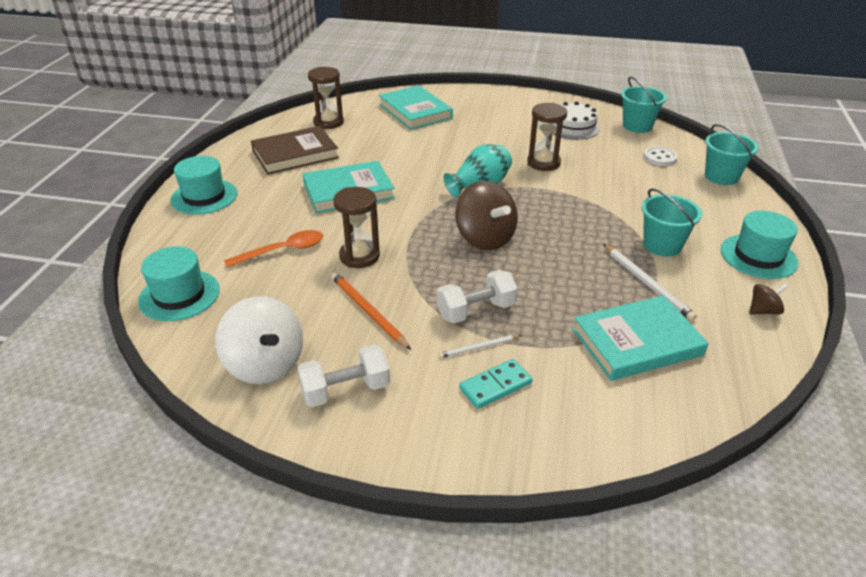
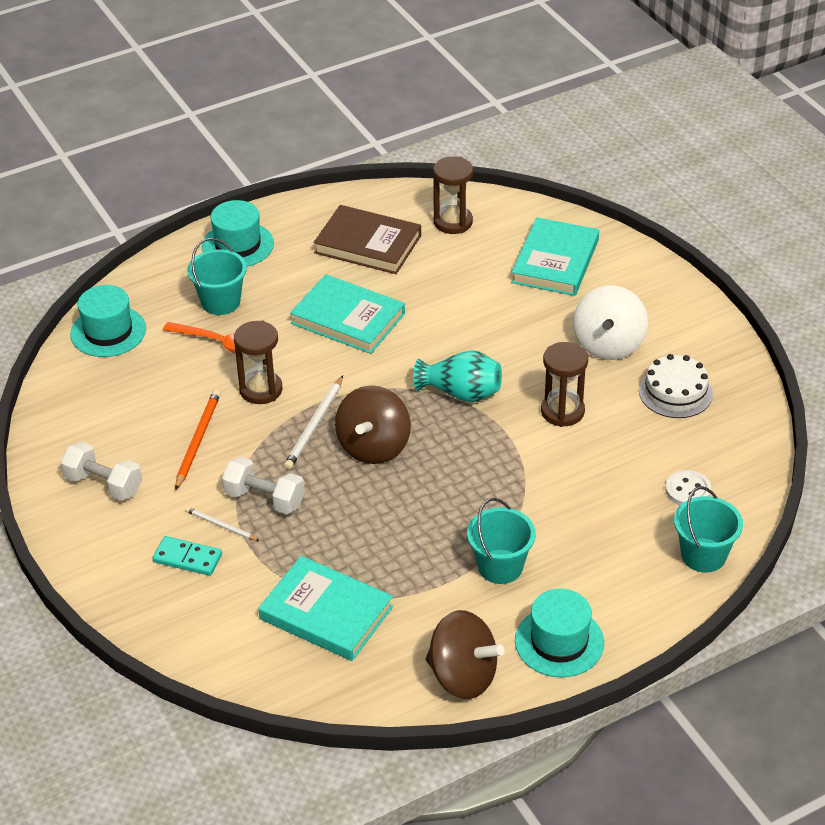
camera: 50 degrees right, 5 degrees up
white spinning top [215,296,303,384] -> white spinning top moved to [573,285,648,360]
white pencil [603,244,697,321] -> white pencil moved to [284,376,343,470]
turquoise bucket [621,76,667,133] -> turquoise bucket moved to [187,238,247,315]
brown spinning top [749,284,788,315] -> brown spinning top [426,610,504,699], size x2.08

